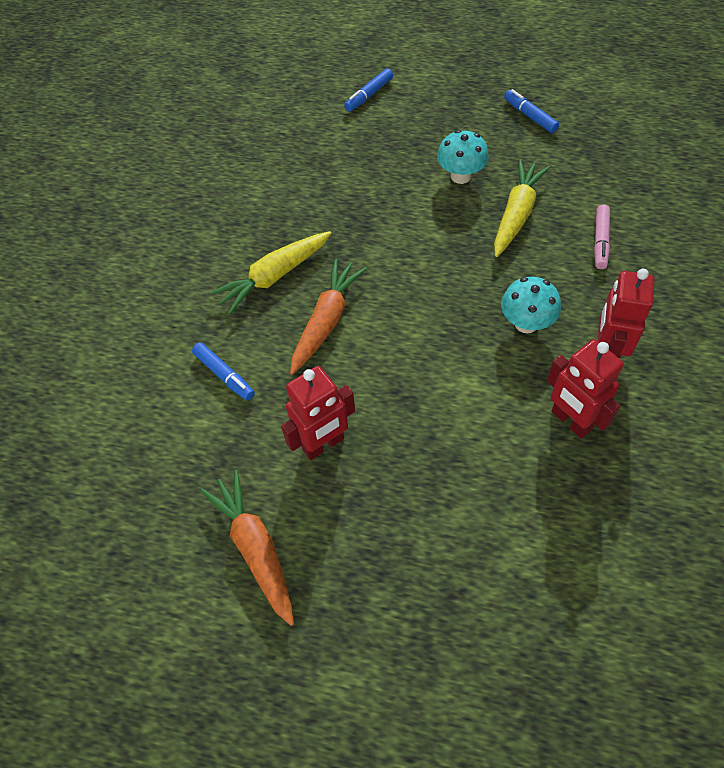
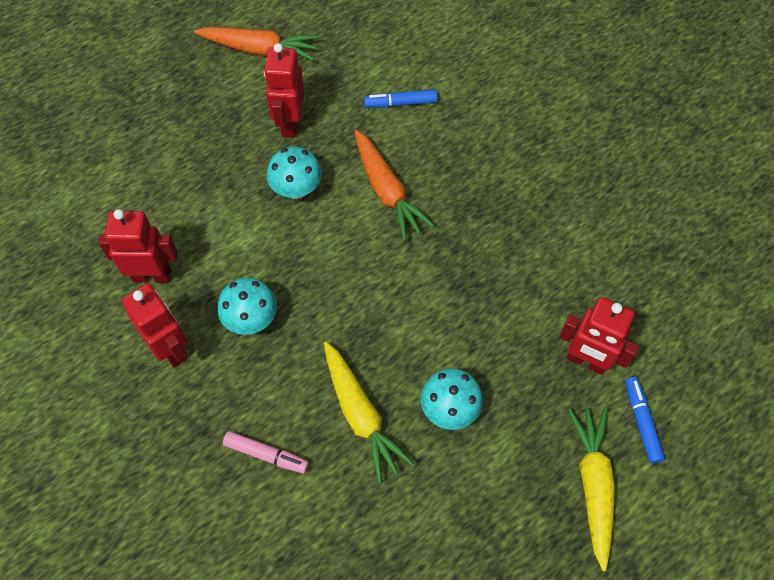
camera: 125 degrees right, 5 degrees up
yellow carrot [210,231,332,315] -> yellow carrot moved to [568,408,615,571]
blue marker [504,89,559,133] -> none
pink marker [594,204,610,269] -> pink marker turned 150 degrees clockwise [223,431,309,474]
none -> turquoise mushroom [267,147,322,199]
none -> red robot [559,297,639,375]

